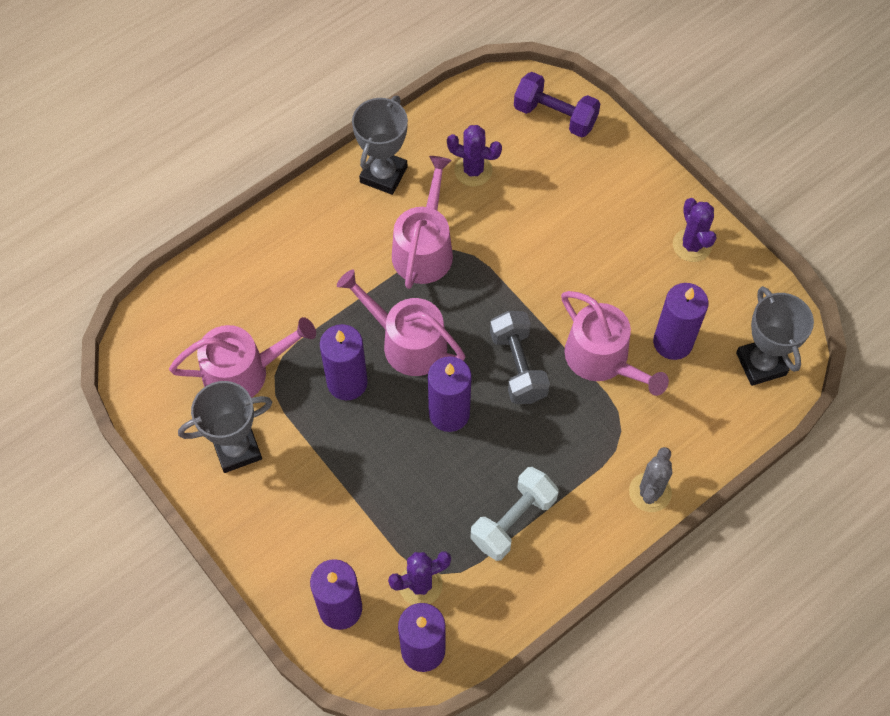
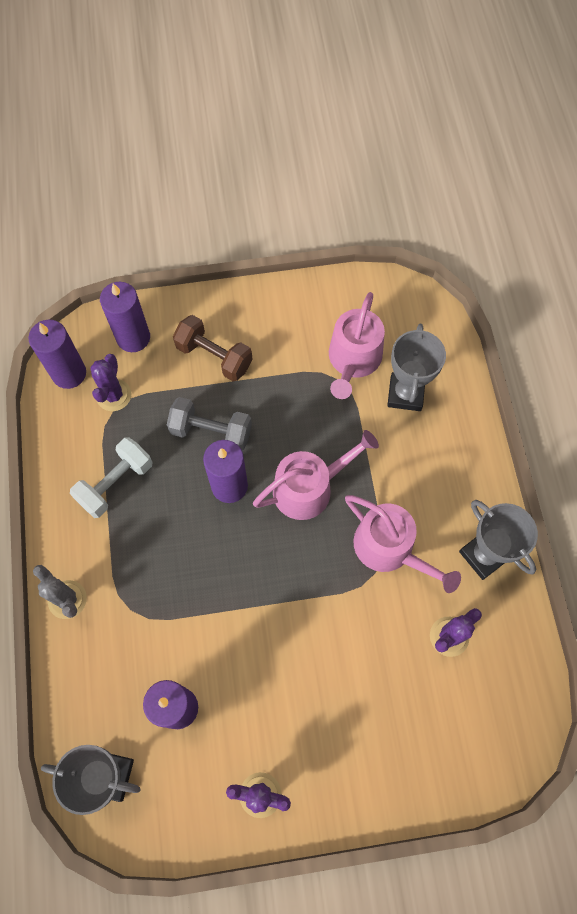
camera: 120 degrees right, 5 degrees up
grey trophy [178,381,272,473] -> grey trophy moved to [387,324,446,411]
purple candle [320,324,368,400] -> none
white dumbbell [470,467,559,561] -> white dumbbell turned 60 degrees clockwise [70,437,152,518]
grey dumbbell [490,311,550,404] -> grey dumbbell moved to [167,397,252,451]
purple dumbbell [514,72,600,138] -> none
pink watering can [561,291,669,396] -> none
none -> brown dumbbell [173,315,252,381]

